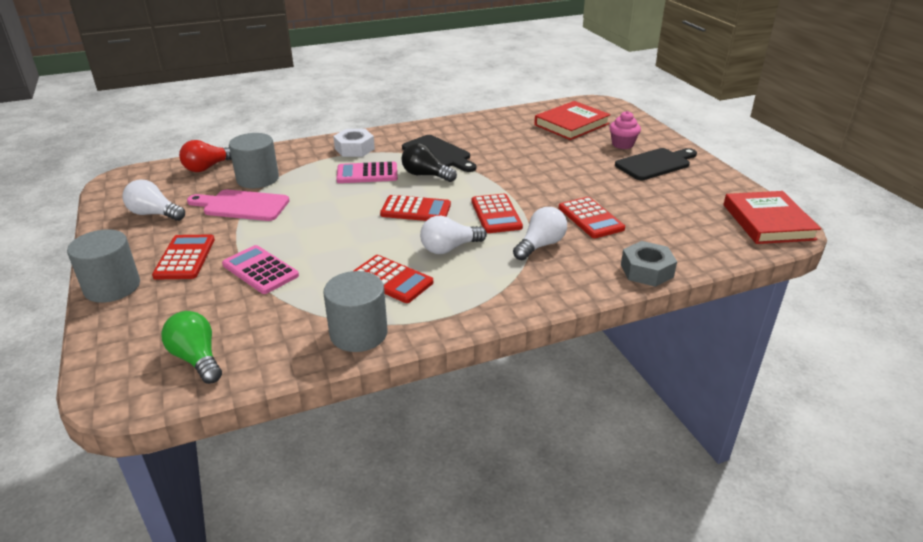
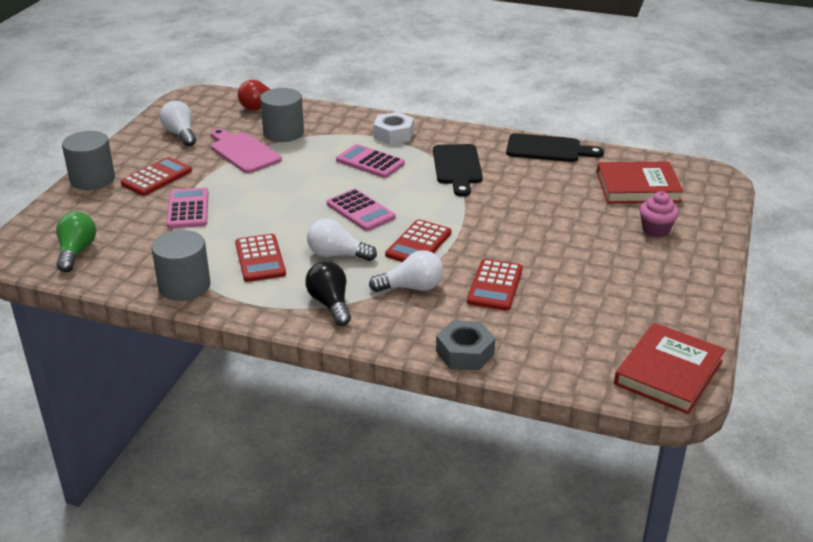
camera: 40 degrees right, 0 degrees up
red calculator [380,195,451,221] -> pink calculator [327,189,396,231]
black light bulb [401,143,457,182] -> black light bulb moved to [305,261,351,326]
black cutting board [615,148,697,180] -> black cutting board moved to [506,133,604,162]

